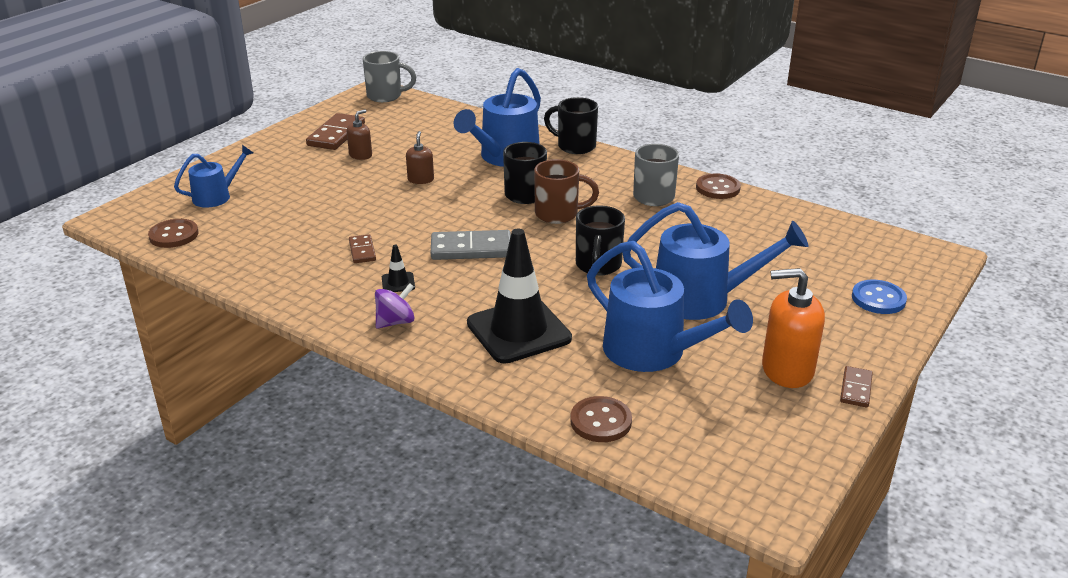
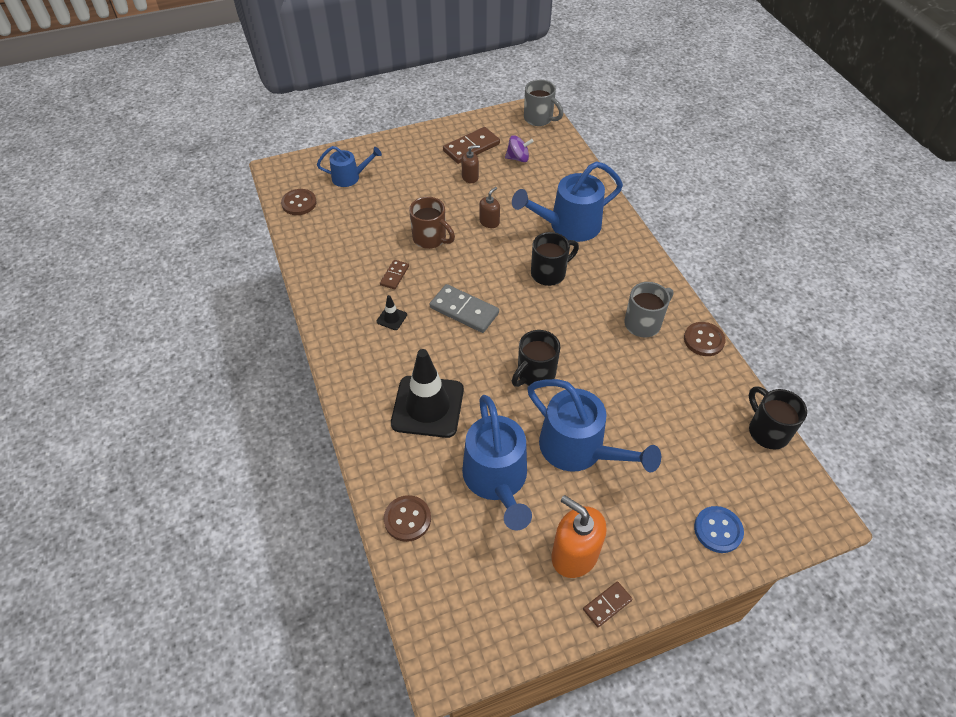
camera: 35 degrees right, 20 degrees up
purple spinning top [375,283,415,329] -> purple spinning top moved to [505,135,534,162]
brown mug [534,159,599,224] -> brown mug moved to [409,197,455,249]
black mug [544,97,598,154] -> black mug moved to [749,386,807,449]

